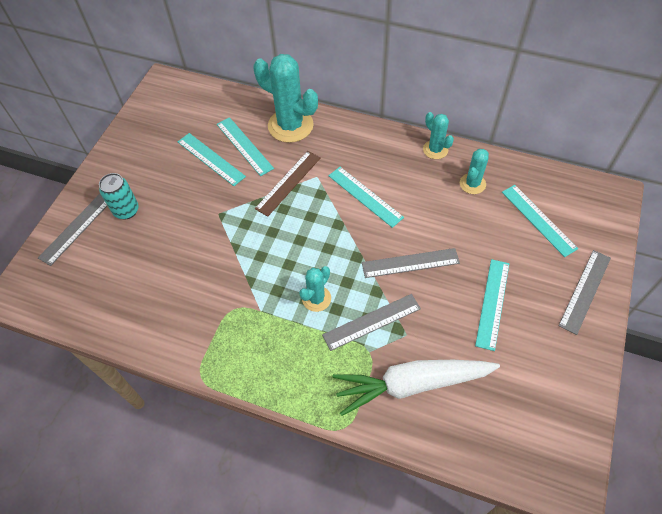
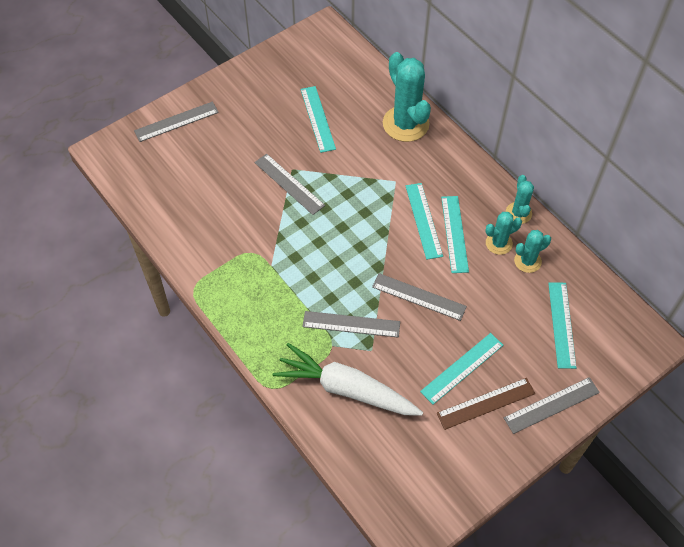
camera: 30 degrees right, 0 degrees up
turquoise can [99,173,139,220] -> none
turquoise ruler [217,117,274,176] -> turquoise ruler moved to [441,196,469,273]
brown ruler [255,151,321,217] -> brown ruler moved to [437,378,535,430]
turquoise cactus [299,266,331,312] -> turquoise cactus moved to [485,212,522,255]
none -> grey ruler [254,154,325,215]

